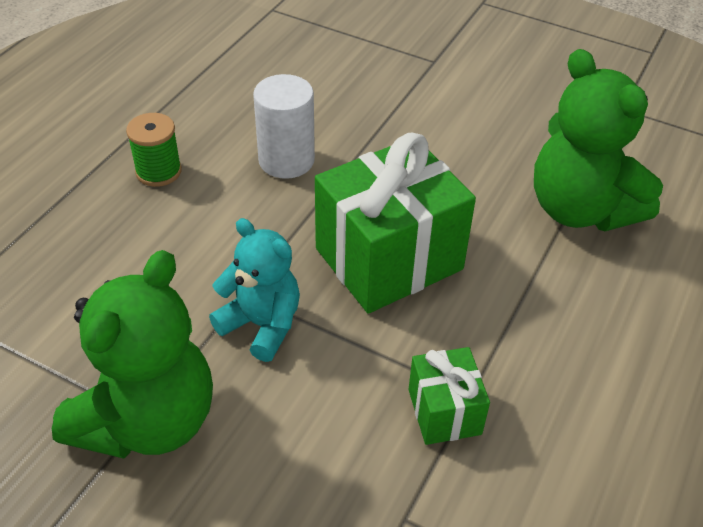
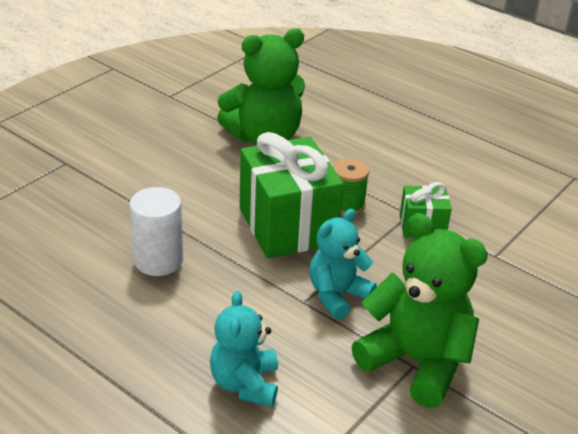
camera: 80 degrees left, 10 degrees down
green spool [126,113,182,187] -> green spool moved to [333,158,369,215]
none -> turquoise teddy bear [210,291,278,407]

